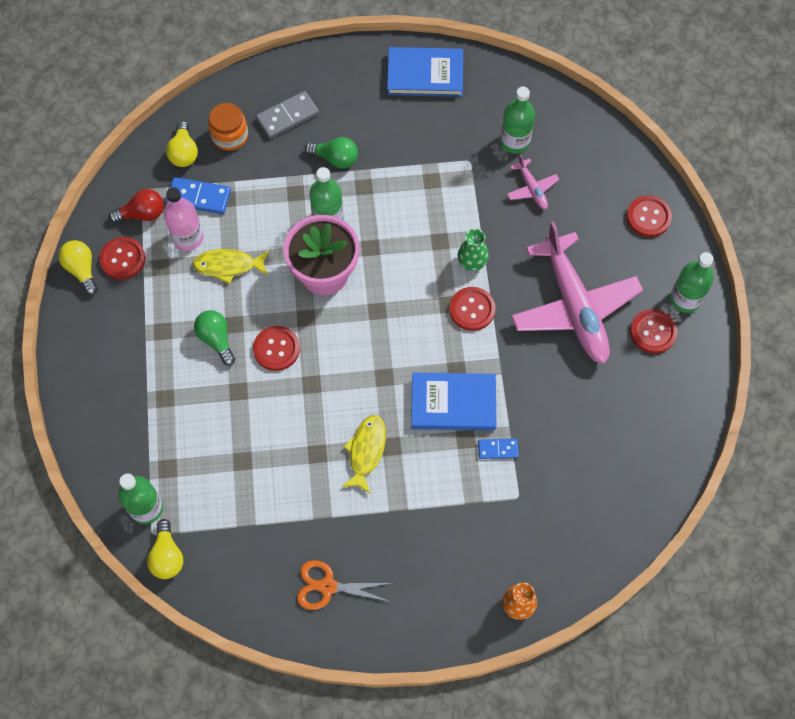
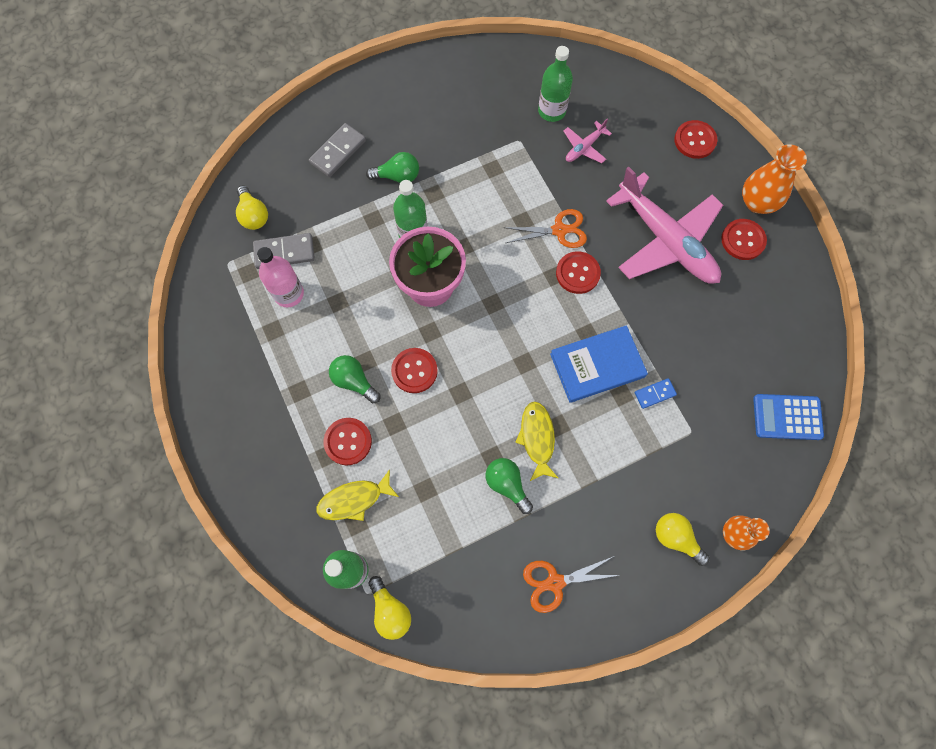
camera: 20 degrees left, 5 degrees up
yellow light bulb [58,240,98,295] -> yellow light bulb moved to [656,513,710,566]
red button [99,237,146,280] -> red button moved to [323,418,372,465]
red light bulb [109,189,164,223] -> none
blue domino [166,177,231,214] -> grey domino [253,233,315,269]
yellow fish [192,249,269,284] -> yellow fish moved to [316,469,399,521]
orange jar [208,103,248,151] -> none
blue book [387,47,463,97] -> none
green vase [458,229,489,271] -> orange scissors [503,209,587,248]
pink plane [507,154,559,209] -> pink plane turned 90 degrees clockwise [563,119,612,163]
green bottle [670,252,714,313] -> orange vase [742,144,807,214]
none -> green light bulb [485,458,533,514]
none -> blue calculator [753,394,824,440]

